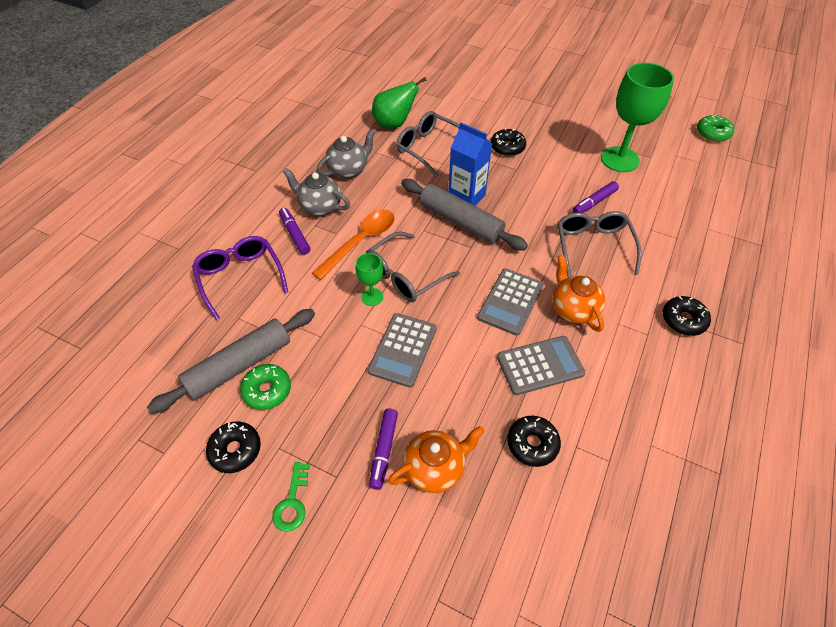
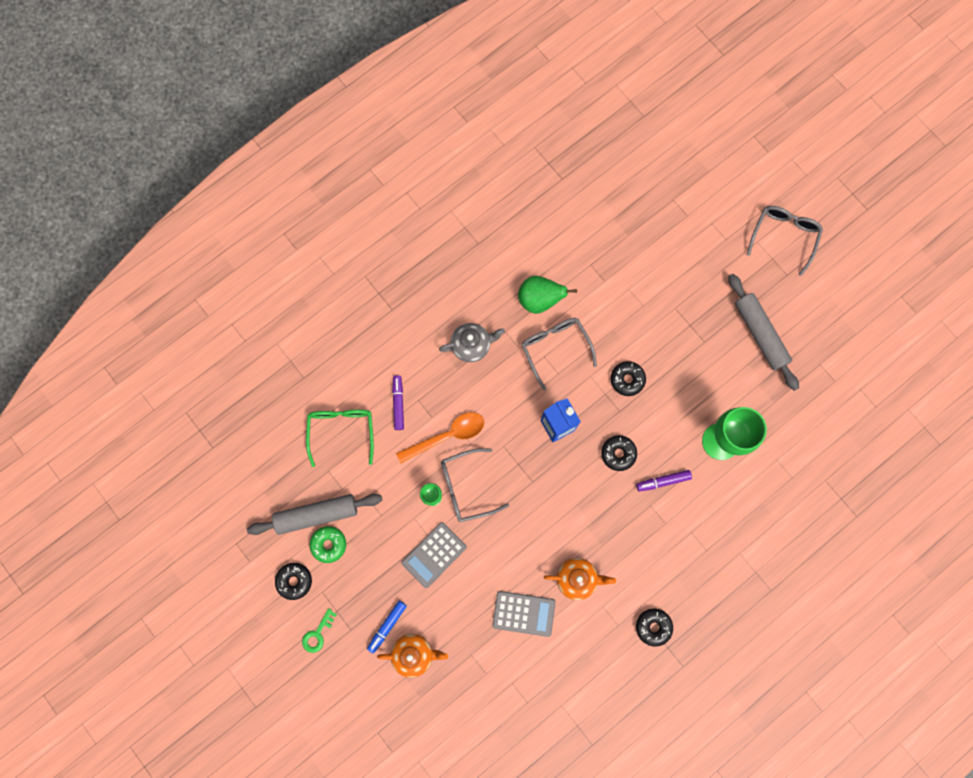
camera: 25 degrees right, 25 degrees up
purple glasses [192,236,289,320] -> green glasses [306,410,374,467]
grey teapot [283,168,350,216] -> none
purple marker [369,408,398,490] -> blue marker [367,600,407,653]
grey rolling pin [401,179,528,251] -> grey rolling pin moved to [728,274,799,391]
grey calculator [477,268,543,336] -> none
black donut [507,416,561,467] -> black donut moved to [601,435,637,471]
orange teapot [552,254,605,332] -> orange teapot turned 90 degrees clockwise [544,558,616,600]
grey glasses [557,211,642,277] -> grey glasses moved to [747,206,823,276]
green donut [697,115,734,142] -> none

